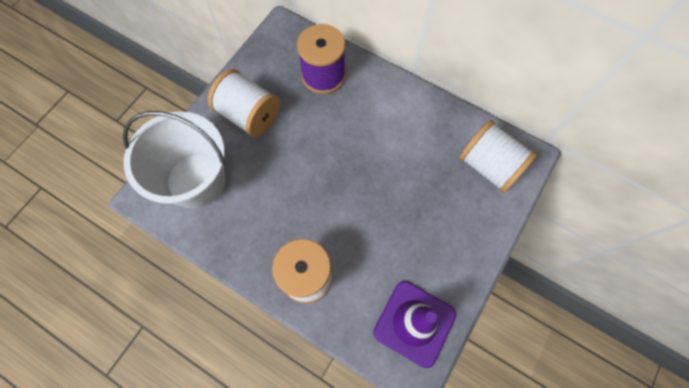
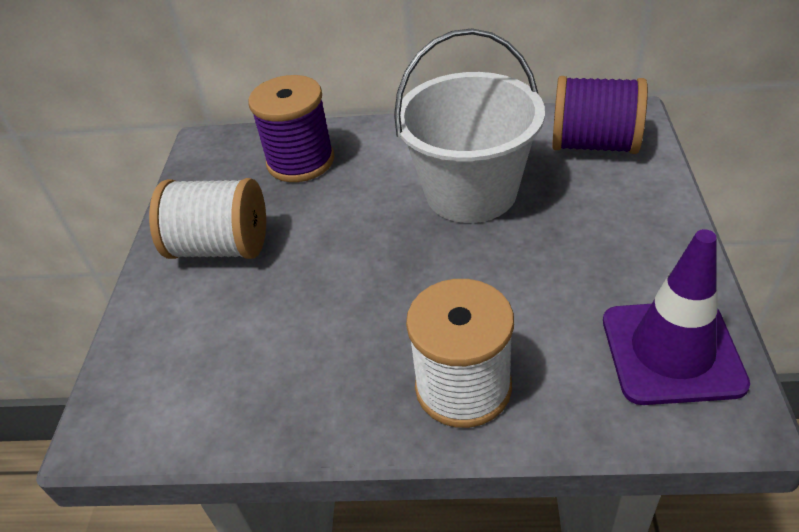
camera: 25 degrees left, 25 degrees down
white bucket [123,111,225,208] -> white bucket moved to [394,29,545,223]
white spool [459,120,538,193] -> purple spool [552,76,648,154]

